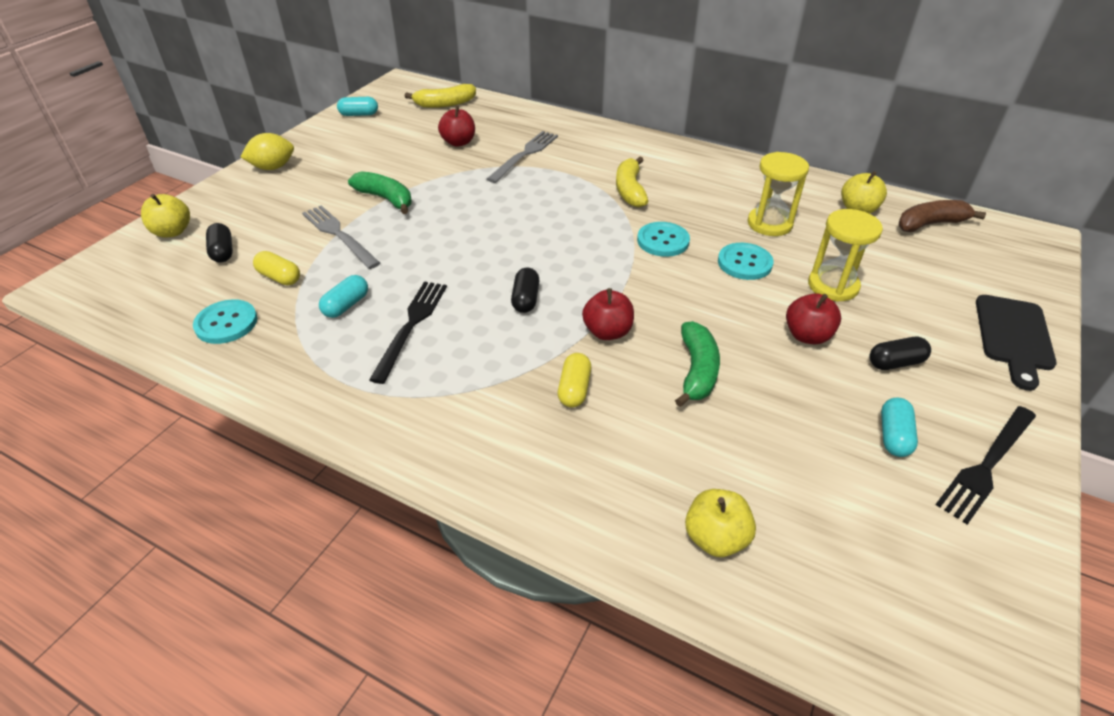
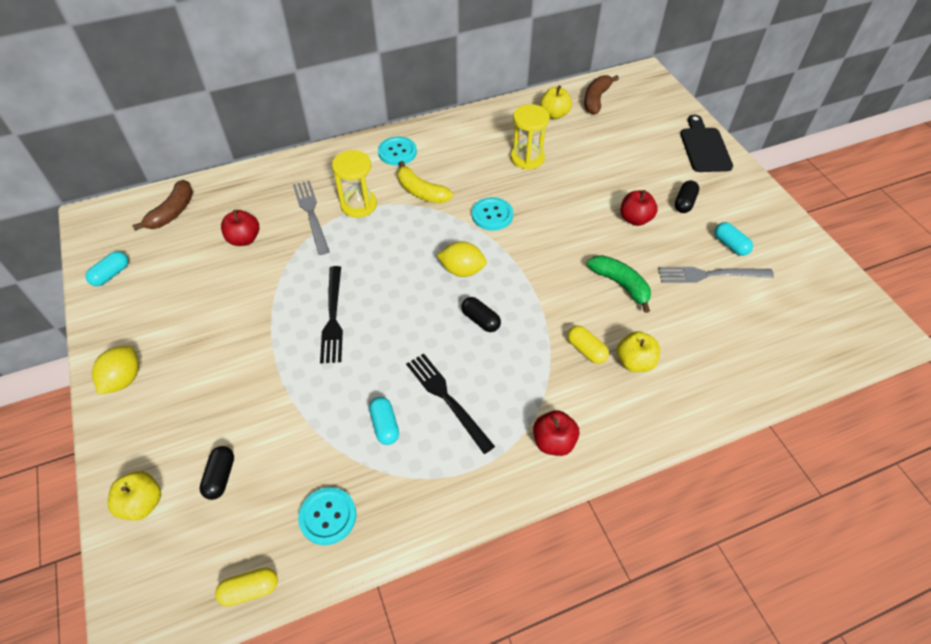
camera: 50 degrees left, 10 degrees up
black capsule [206,223,233,263] -> black capsule turned 75 degrees clockwise [199,446,234,500]
yellow capsule [253,251,300,285] -> yellow capsule moved to [215,567,278,607]
grey fork [302,205,380,269] -> grey fork moved to [658,267,774,283]
green banana [348,171,412,214] -> none
yellow banana [404,84,476,108] -> brown banana [132,180,193,231]
red apple [582,288,634,340] -> red apple moved to [533,410,579,456]
yellow apple [685,489,756,557] -> yellow apple moved to [617,331,660,372]
turquoise button [718,243,774,280] -> turquoise button moved to [378,137,417,165]
yellow hourglass [808,209,883,302] -> yellow hourglass moved to [332,150,377,218]
black fork [935,406,1036,525] -> black fork moved to [320,266,343,364]
black cutting board [976,295,1057,391] -> black cutting board turned 150 degrees counterclockwise [680,115,733,172]
none -> yellow lemon [437,241,487,277]

